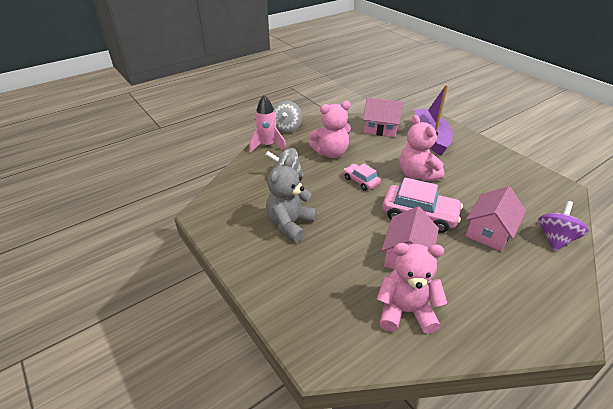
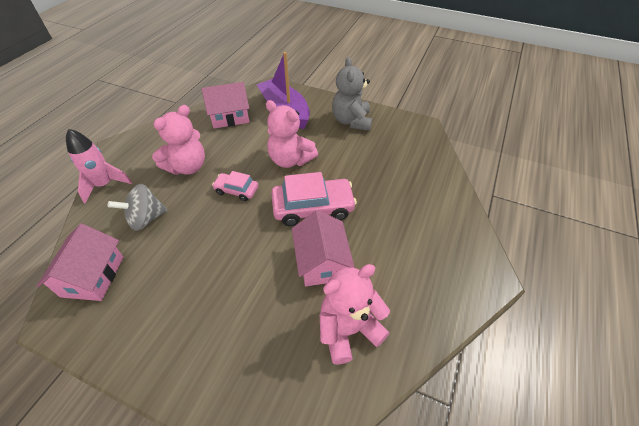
camera: 30 degrees left, 10 degrees up
grey teddy bear [266,156,317,242] -> grey teddy bear moved to [332,57,372,131]
grey spinning top [273,101,302,133] -> none
pink house [466,186,526,251] -> pink house moved to [37,224,123,301]
purple spinning top [538,201,589,251] -> none

